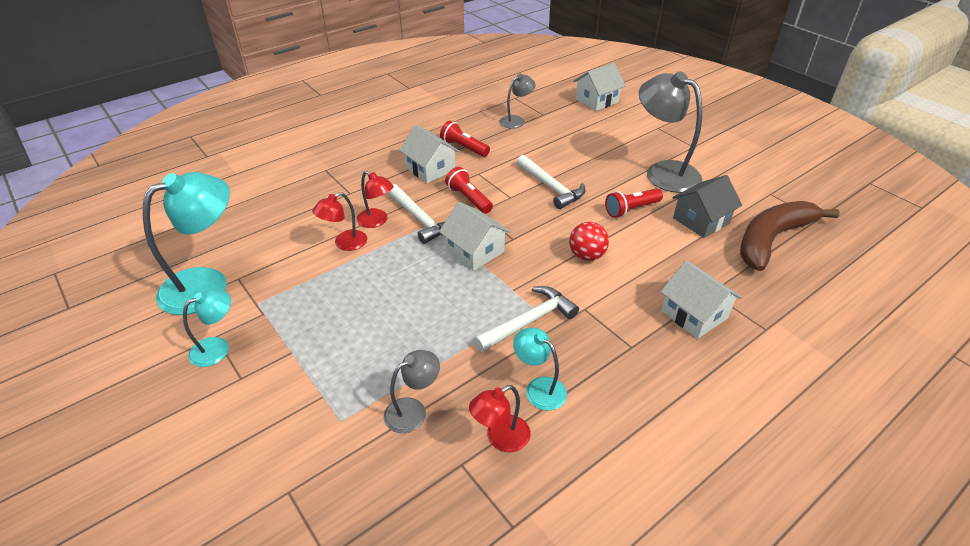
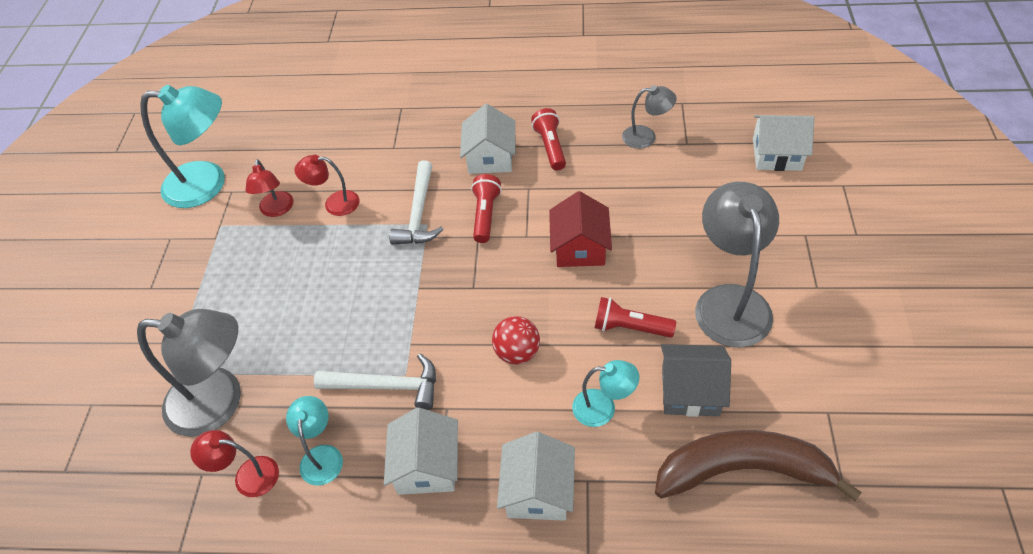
camera: 45 degrees right, 10 degrees up
turquoise lamp [183,289,231,367] -> turquoise lamp moved to [572,360,639,427]
red lamp [356,171,394,228] -> red lamp moved to [245,159,294,217]
grey lamp [384,350,440,433] -> grey lamp [137,309,241,437], size x1.91
white house [439,202,511,271] -> white house moved to [384,407,458,495]
white hammer [516,155,585,209] -> red house [549,191,612,267]

